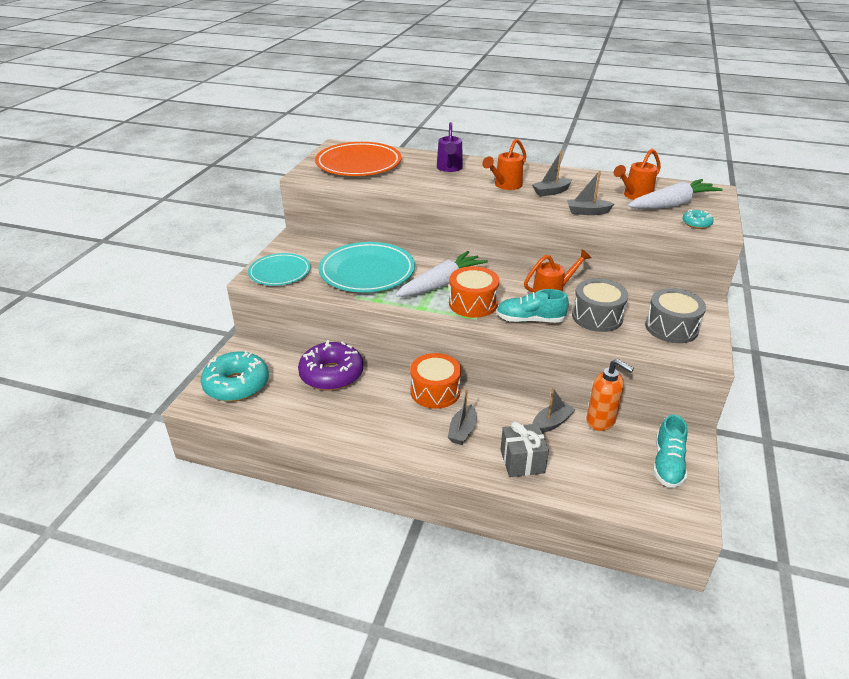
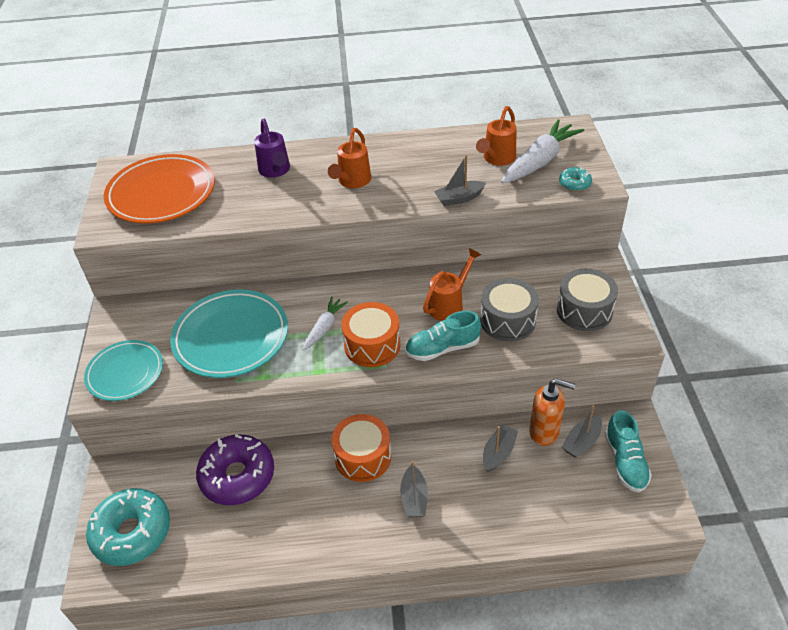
camera: 20 degrees left, 10 degrees up
white carrot [395,251,488,296] -> white carrot [303,297,348,350], size x0.57
grey gift [501,422,549,477] -> none
grey boat [532,151,573,197] -> grey boat moved to [562,405,602,458]

